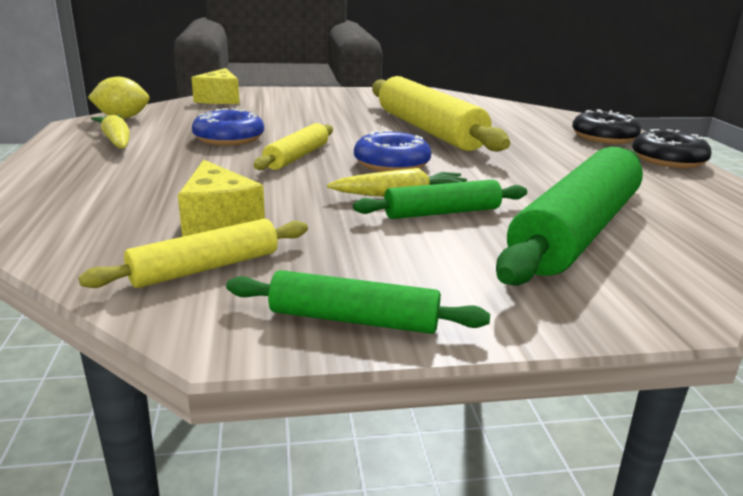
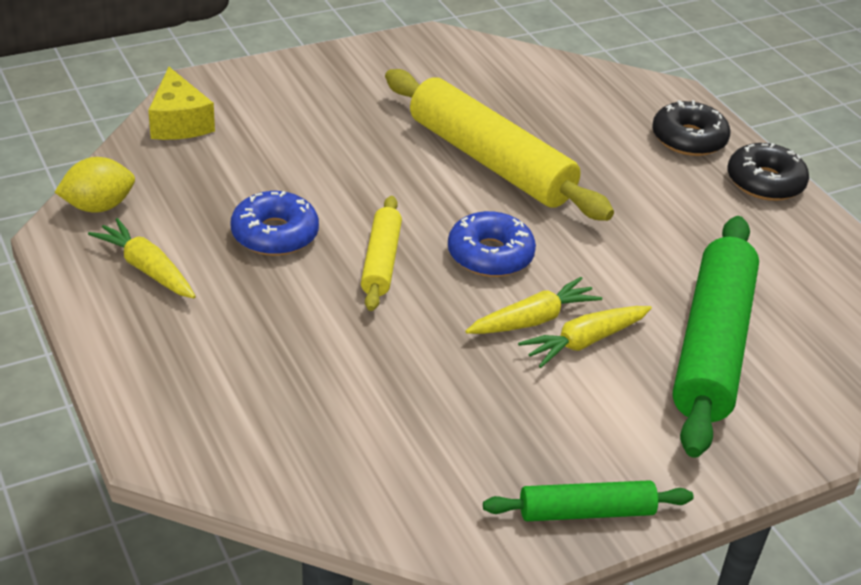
camera: 20 degrees left, 15 degrees up
yellow rolling pin [78,219,308,288] -> none
yellow cheese [178,160,265,237] -> none
green rolling pin [353,179,527,219] -> yellow carrot [518,306,652,368]

